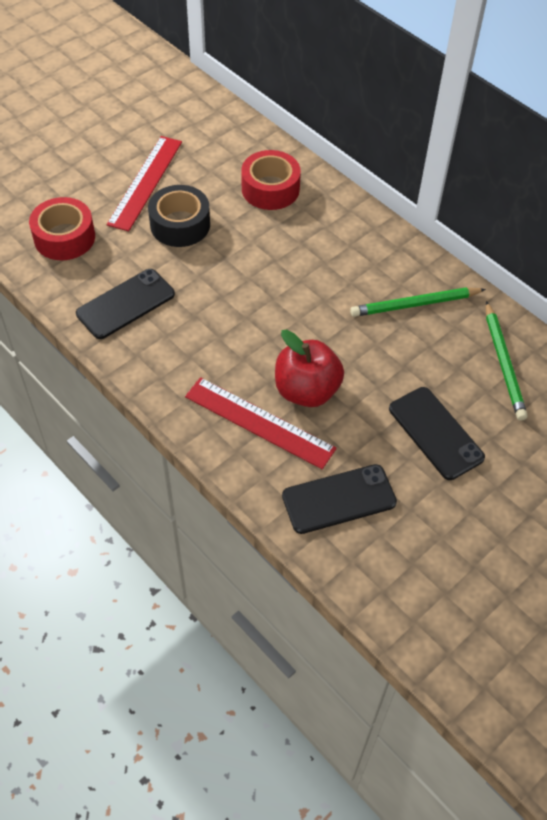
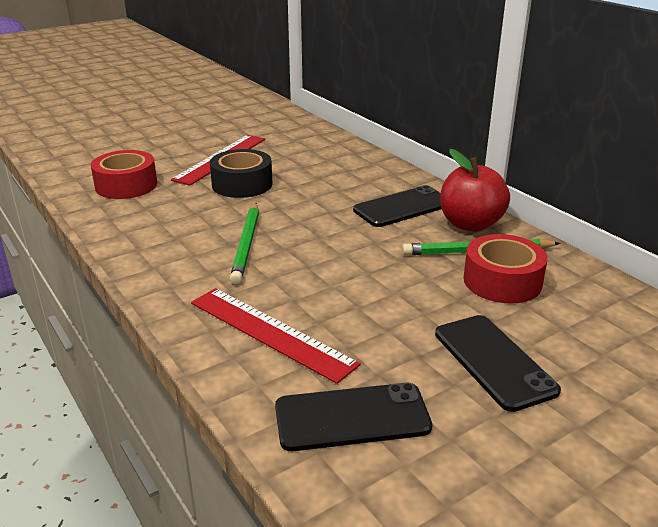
camera: 10 degrees right, 25 degrees down
black phone [76,269,175,339] -> black phone moved to [353,185,442,227]
red tape [241,150,301,210] -> red tape moved to [463,234,548,304]
red apple [275,330,344,407] -> red apple moved to [440,149,510,232]
green pencil [486,301,528,421] -> green pencil moved to [230,203,259,284]

